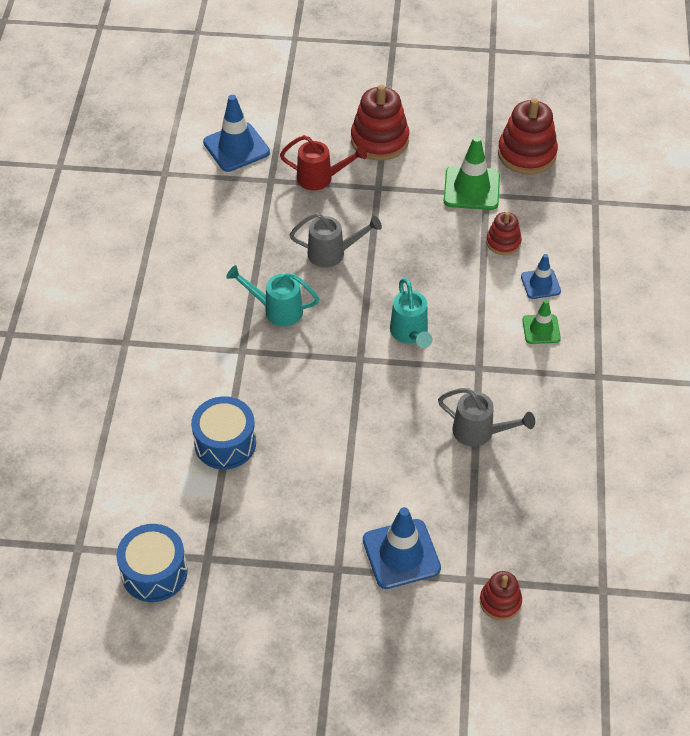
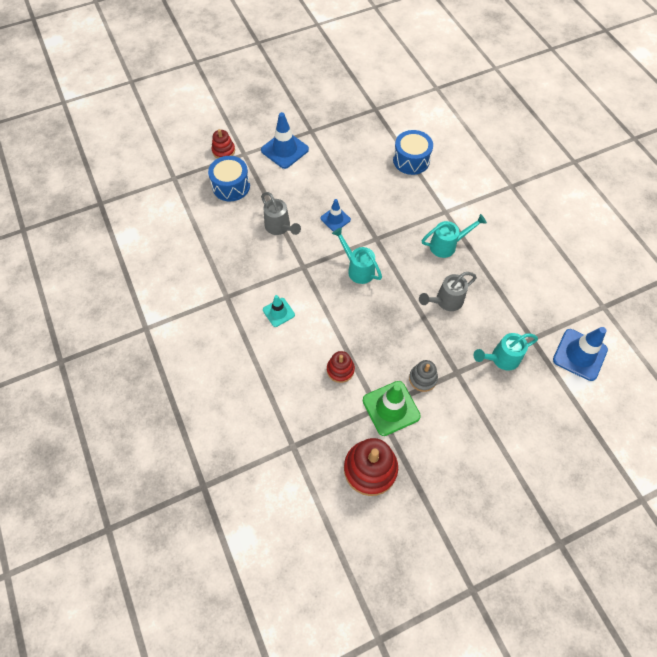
camera: 150 degrees right, 10 degrees up
blue drum [116,524,187,602] -> blue drum moved to [208,156,250,201]
red watering can [280,135,367,191] -> turquoise watering can [474,333,538,370]
red stacking toy [351,84,409,161] -> none
grey watering can [438,388,535,447] -> grey watering can turned 120 degrees counterclockwise [261,192,301,235]
blue traffic cone [521,254,561,299] -> blue traffic cone moved to [320,199,351,232]
green traffic cone [522,300,561,344] -> turquoise traffic cone [263,295,295,327]
none -> grey stacking toy [409,360,438,392]

